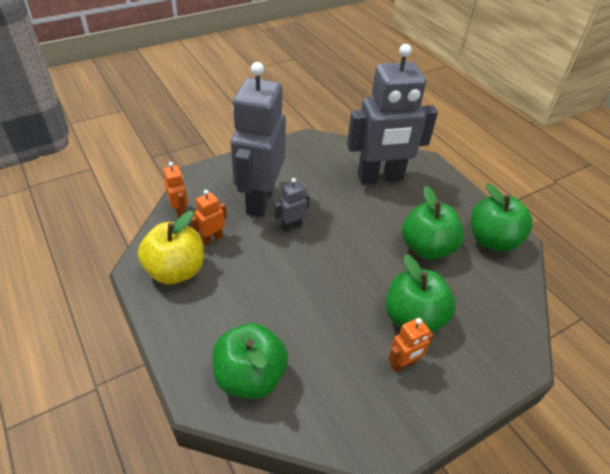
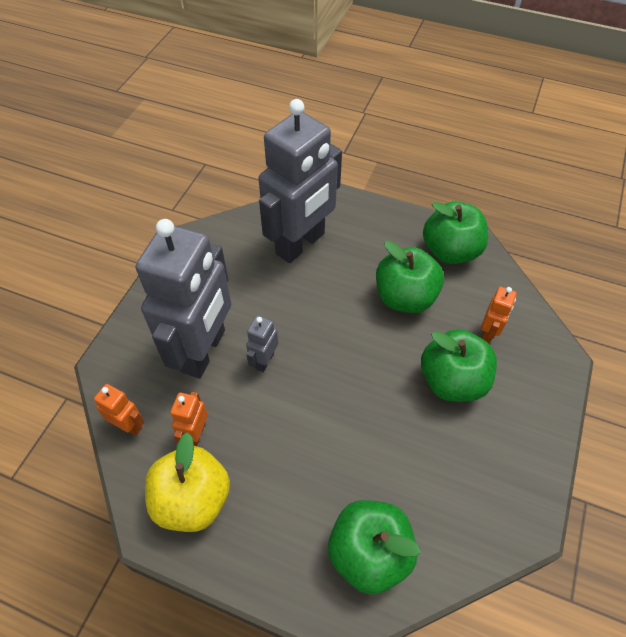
camera: 35 degrees left, 10 degrees up
grey robot [231,62,286,217] -> grey robot turned 135 degrees counterclockwise [136,219,231,378]
orange robot [389,318,434,372] -> orange robot moved to [481,286,517,343]

